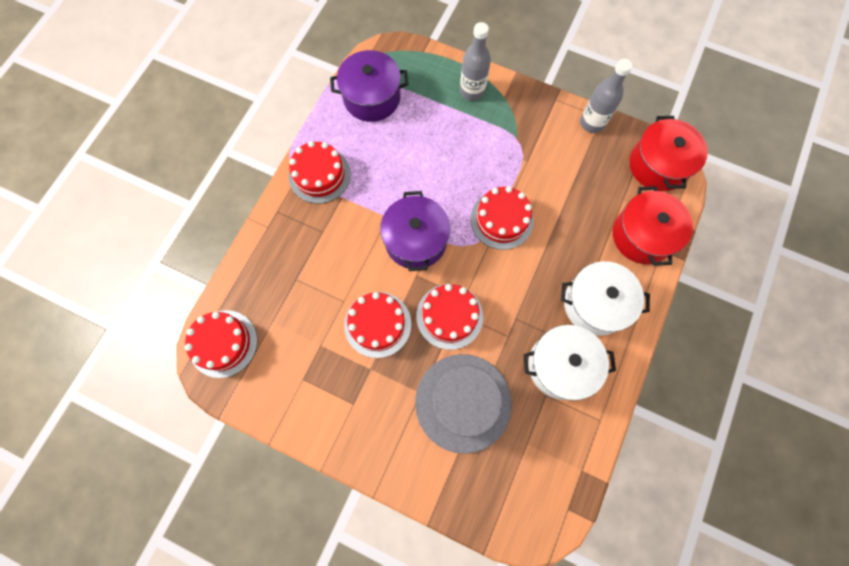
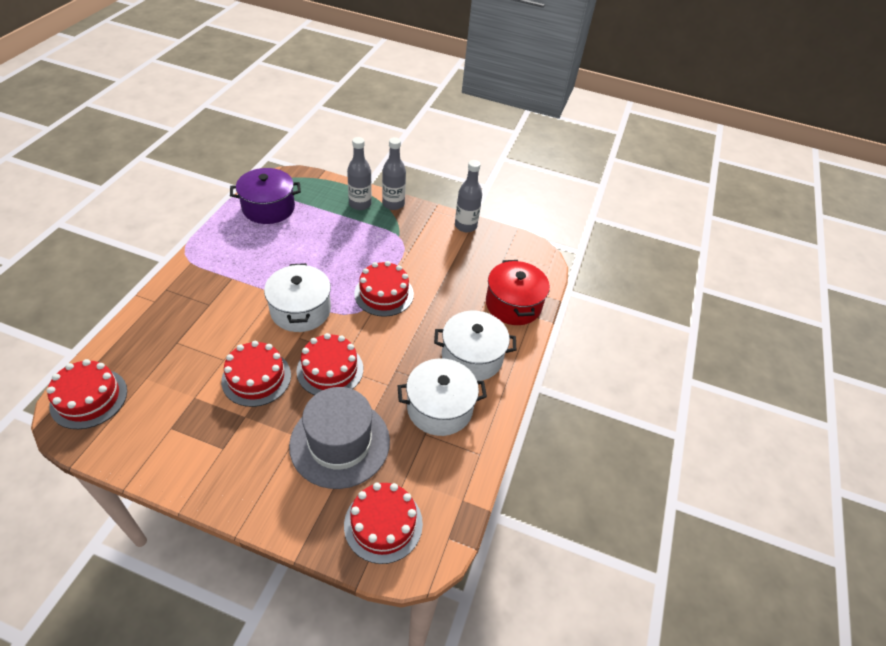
camera: 10 degrees left, 25 degrees down
red cake [289,141,351,204] -> red cake moved to [344,483,423,564]
purple pot [380,191,450,271] -> white pot [264,263,331,332]
red pot [629,116,708,191] -> none
none -> grey bottle [382,137,406,210]

